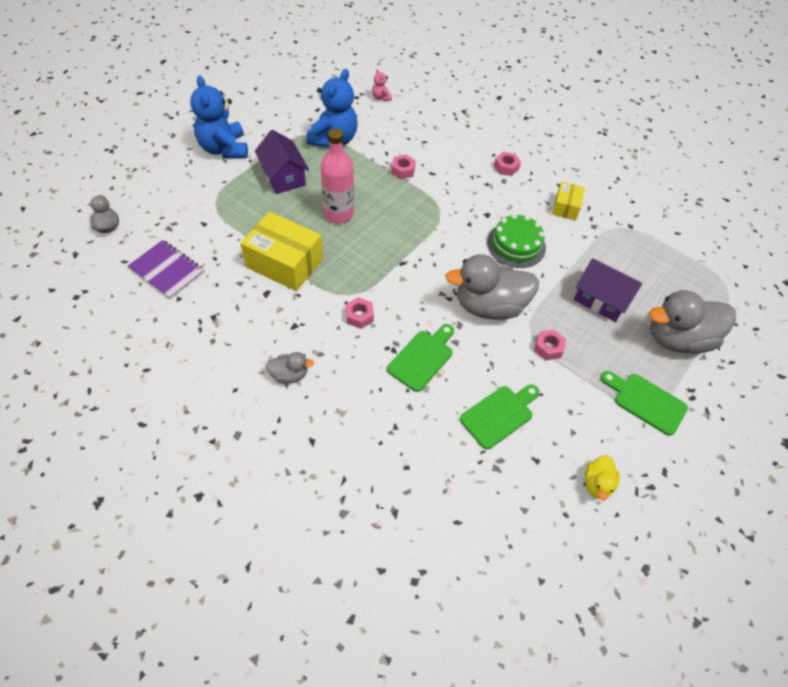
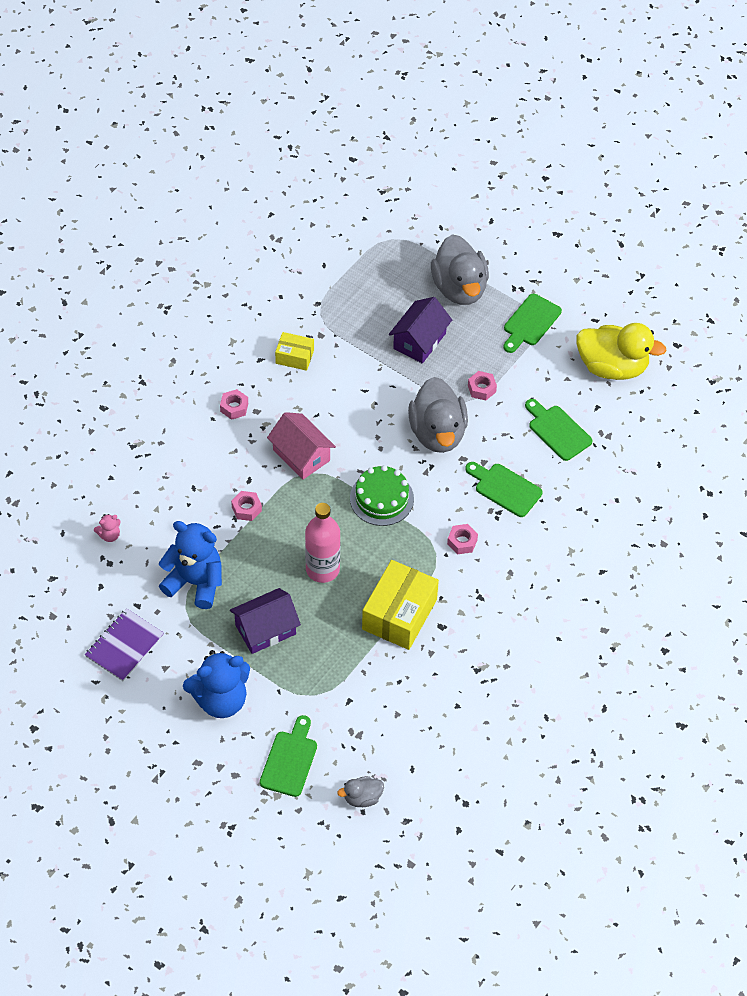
camera: 90 degrees left, 0 degrees up
purple notebook [128,240,204,299] -> purple notebook moved to [85,608,164,681]
grey duck [266,352,314,384] -> none
green cake [487,214,546,268] -> green cake moved to [350,465,414,526]
yellow duck [585,455,620,501] -> yellow duck [577,323,666,380], size x2.11
none -> green cutting board [260,715,317,797]
none -> pink house [267,412,336,480]

